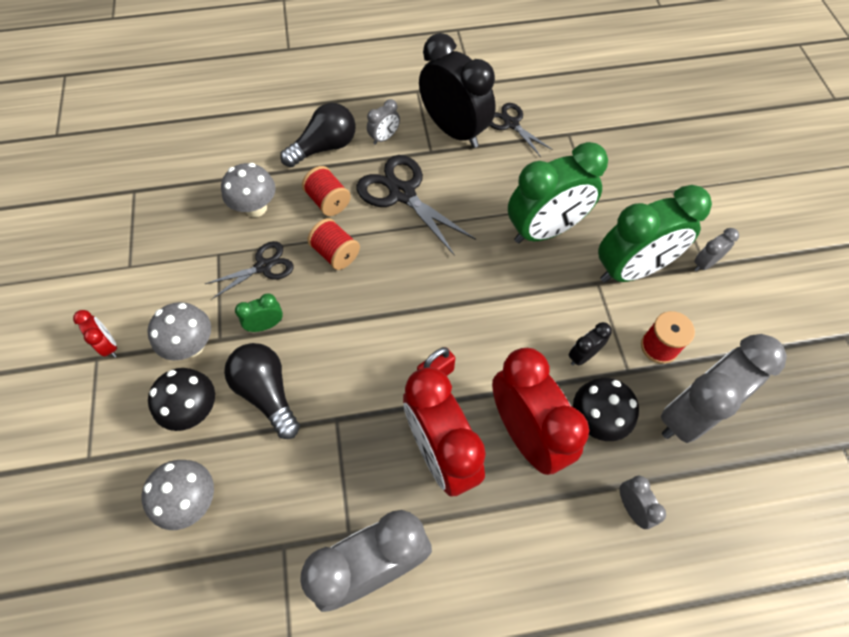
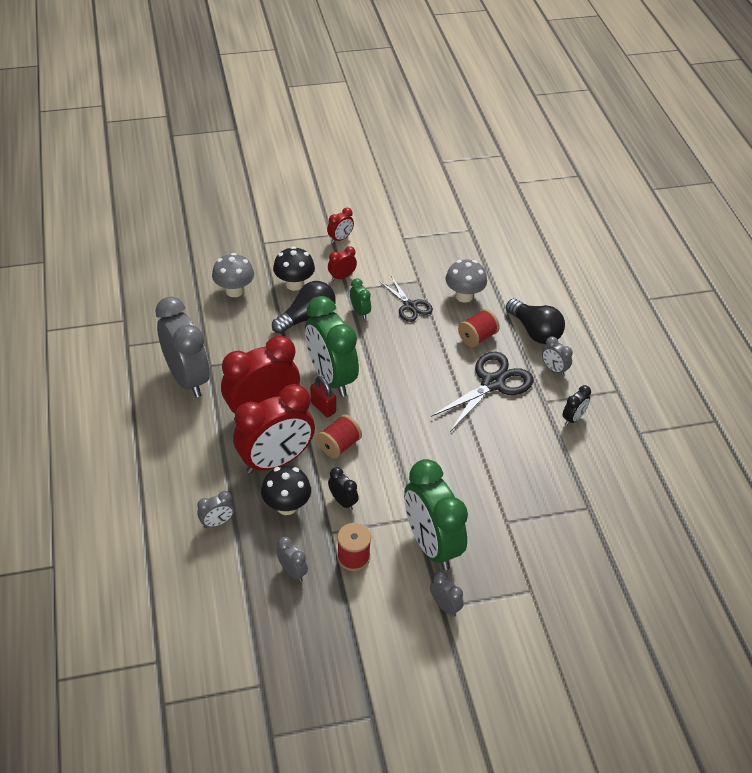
camera: 85 degrees right, 15 degrees down
grey mushroom [147,302,211,360] -> red clock [328,246,357,281]
red spool [307,218,360,270] -> red spool moved to [317,414,362,458]
black clock [419,33,496,148] -> black clock [562,385,591,425], size x0.43
black scissors [490,103,553,157] -> none
green clock [508,142,608,243] -> green clock moved to [305,296,359,397]
grey clock [661,334,787,443] -> grey clock [276,537,308,582], size x0.43

